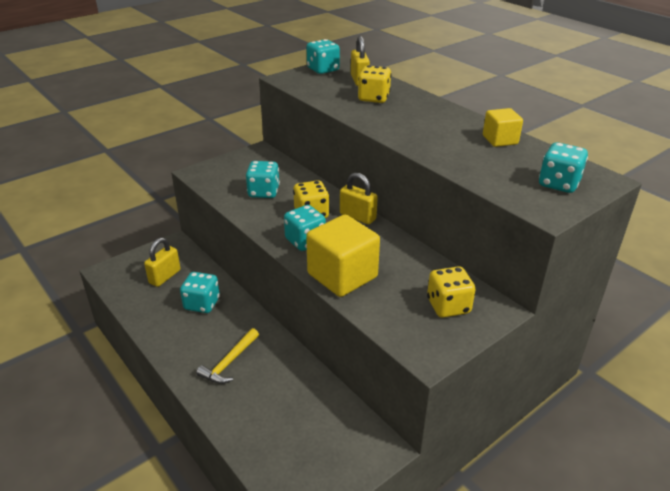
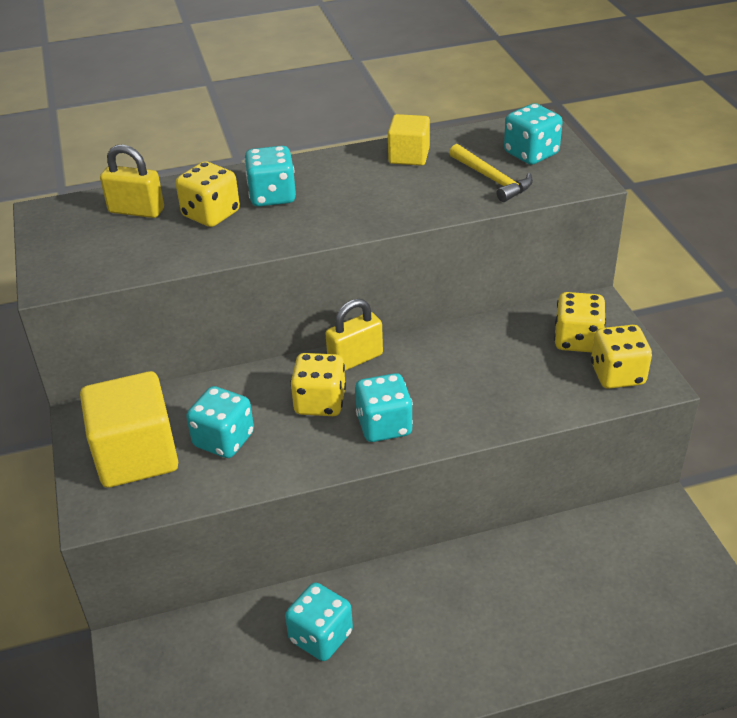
camera: 65 degrees left, 5 degrees up
yellow padlock [144,238,181,287] -> none
yellow hammer [196,328,259,384] -> yellow hammer moved to [449,144,533,202]
yellow cube [306,215,380,297] -> yellow cube moved to [80,371,178,488]
turquoise dice [307,39,340,74] -> turquoise dice moved to [244,146,296,207]
none -> yellow dice [591,325,652,389]

